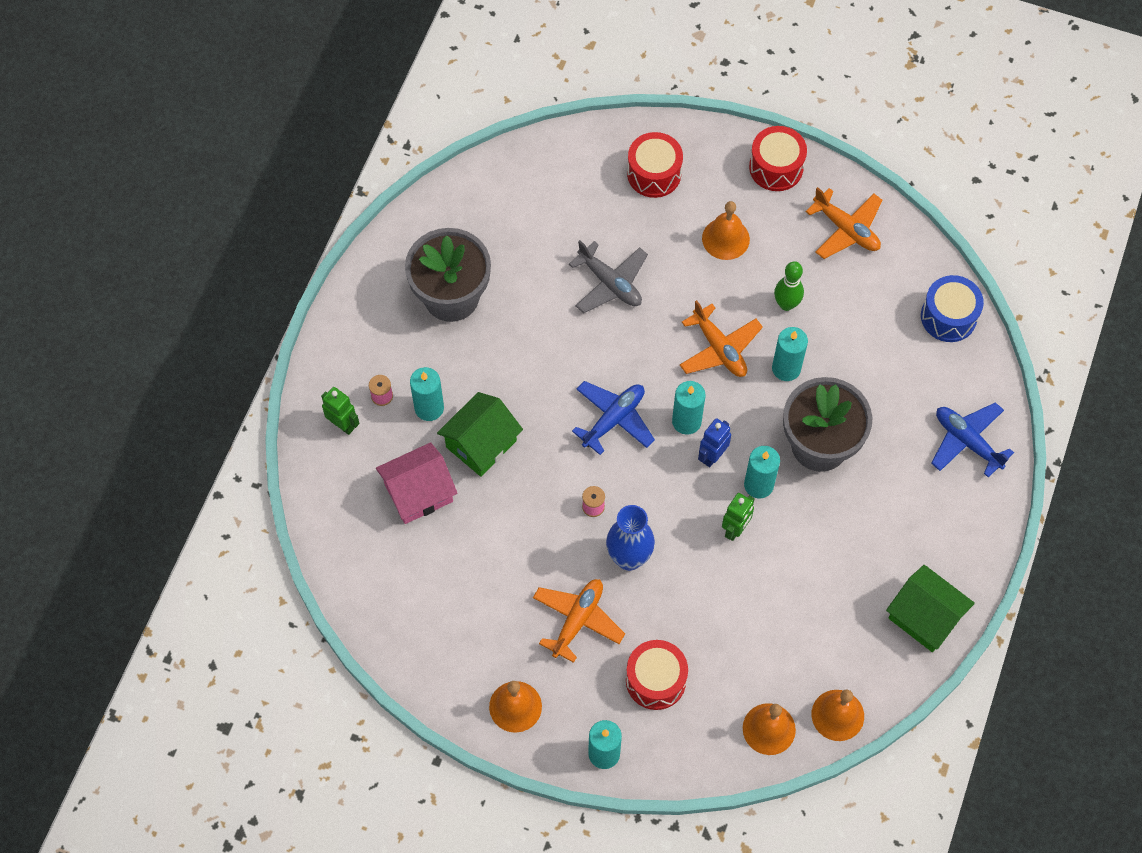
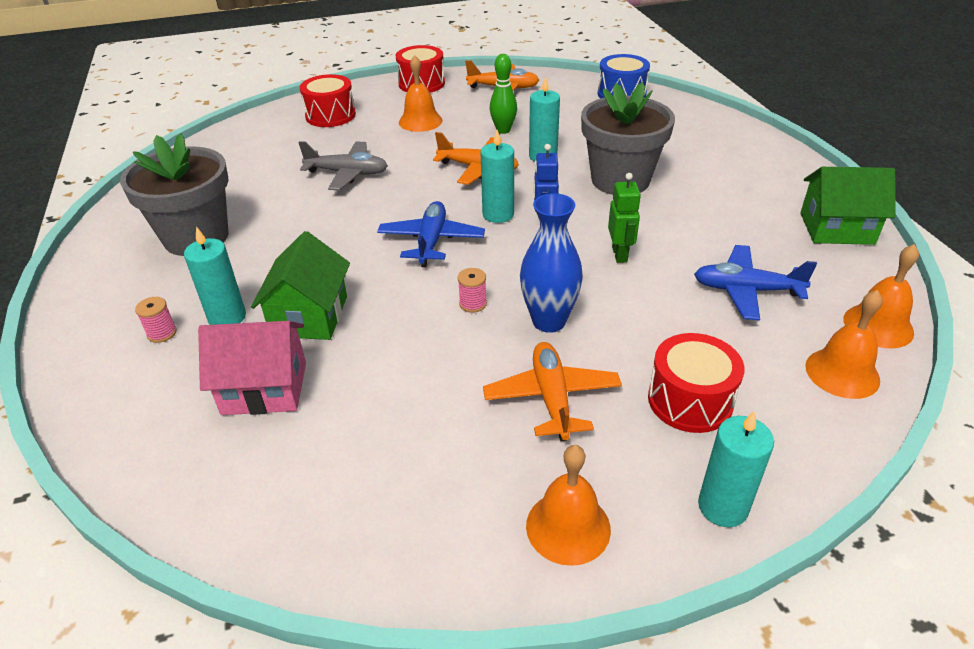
camera: 35 degrees left, 25 degrees down
green robot [321,387,359,435] -> none
pink house [376,442,458,524] -> pink house turned 60 degrees clockwise [198,321,306,415]
turquoise candle [744,446,780,498] -> none
blue plane [931,402,1014,477] -> blue plane moved to [694,245,817,321]

